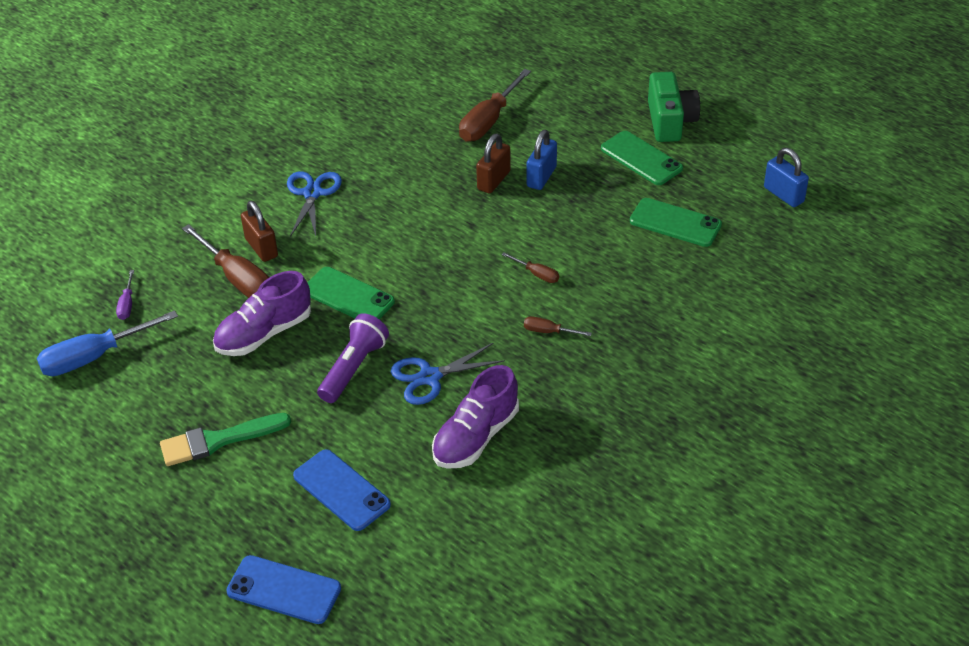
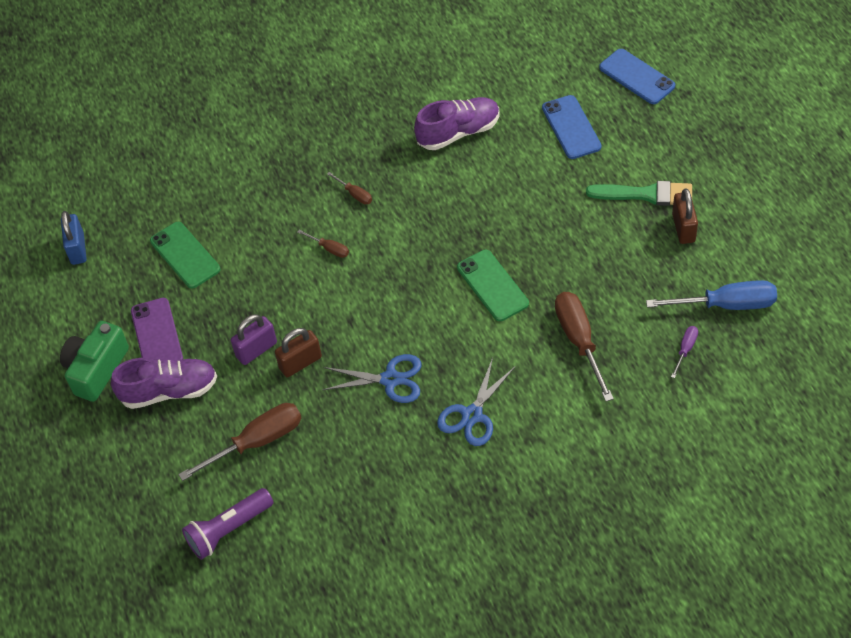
camera: 150 degrees left, 10 degrees up
purple shoe [213,271,311,356] -> purple shoe moved to [111,358,217,409]
brown padlock [241,201,278,262] -> brown padlock moved to [672,188,698,244]
purple flashlight [317,313,389,403] -> purple flashlight moved to [182,488,274,560]
blue scissors [391,343,505,405] -> blue scissors moved to [323,354,421,403]
brown screwdriver [502,252,559,283] -> brown screwdriver turned 150 degrees clockwise [297,230,349,258]
blue padlock [527,130,557,190] -> purple padlock [231,314,277,365]
green phone [601,131,683,185] -> purple phone [131,298,183,361]

